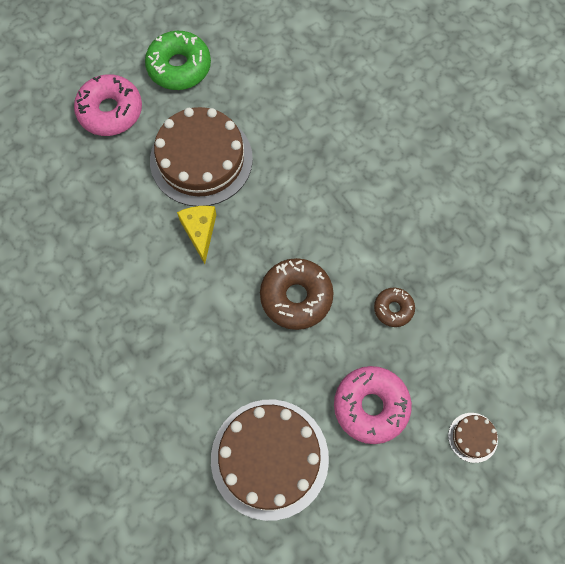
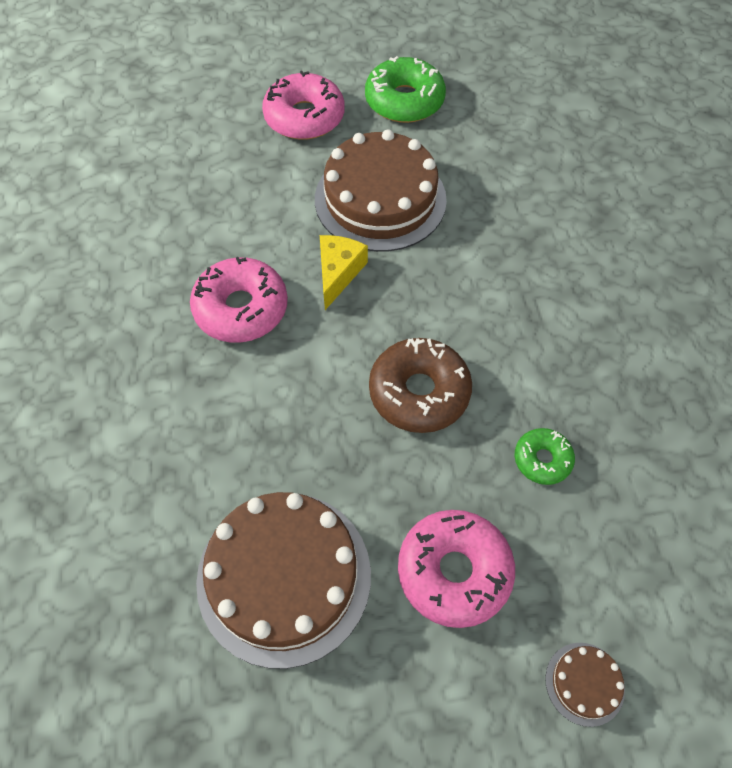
camera: 25 degrees right, 10 degrees down
brown donut [374,287,415,327] -> green donut [515,428,575,485]
none -> pink donut [190,257,288,343]

